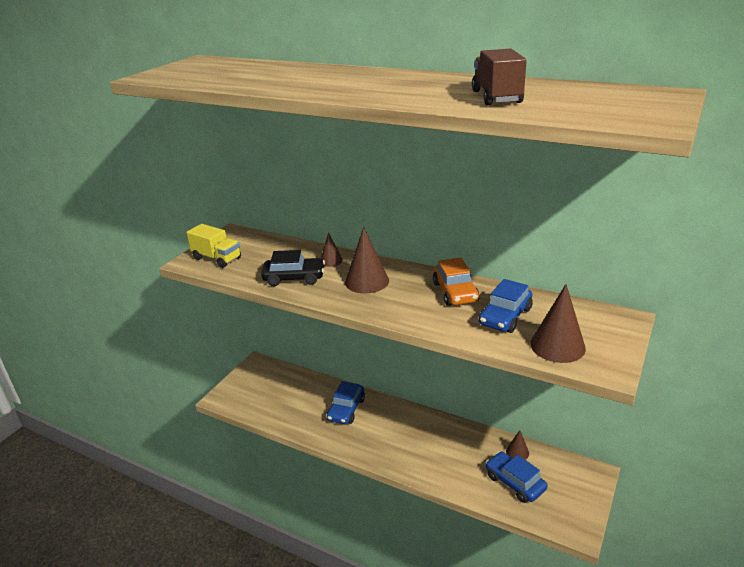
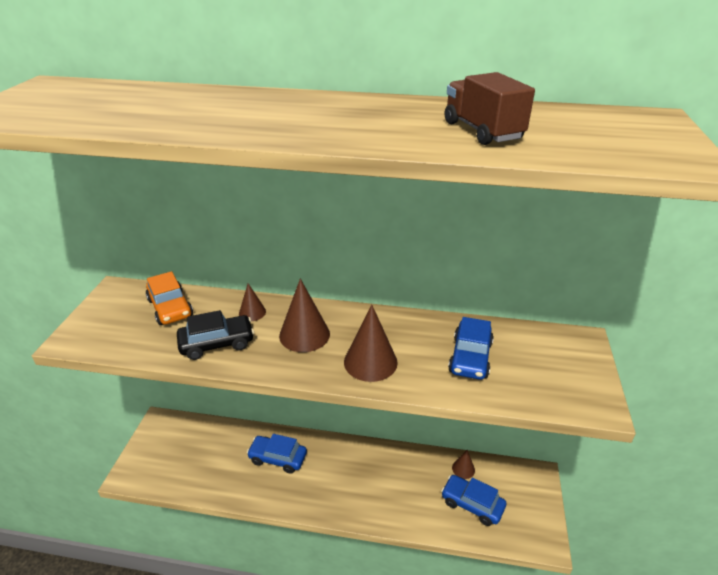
camera: 20 degrees left, 5 degrees up
yellow truck [186,224,241,268] -> none
blue car [327,381,365,424] -> blue car turned 105 degrees clockwise [247,434,307,474]
orange car [433,257,479,306] -> orange car moved to [146,271,193,325]
brown cone [530,284,586,363] -> brown cone moved to [344,304,398,382]

